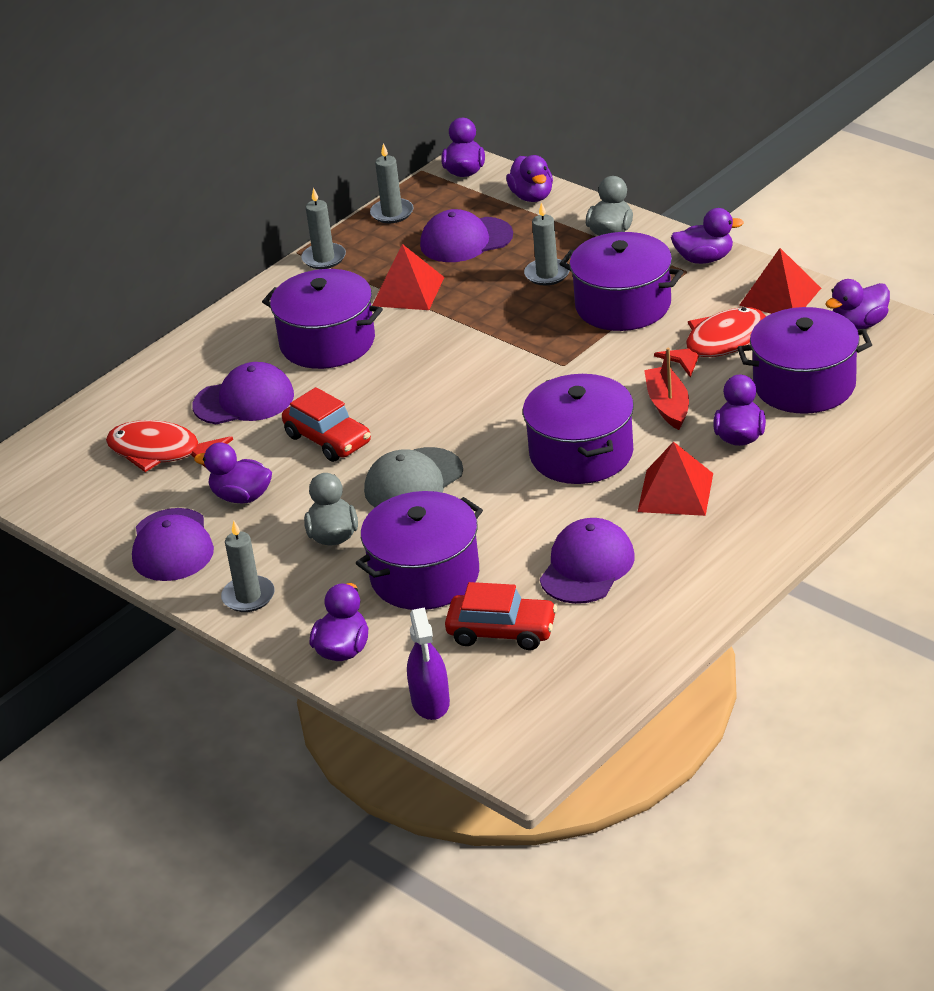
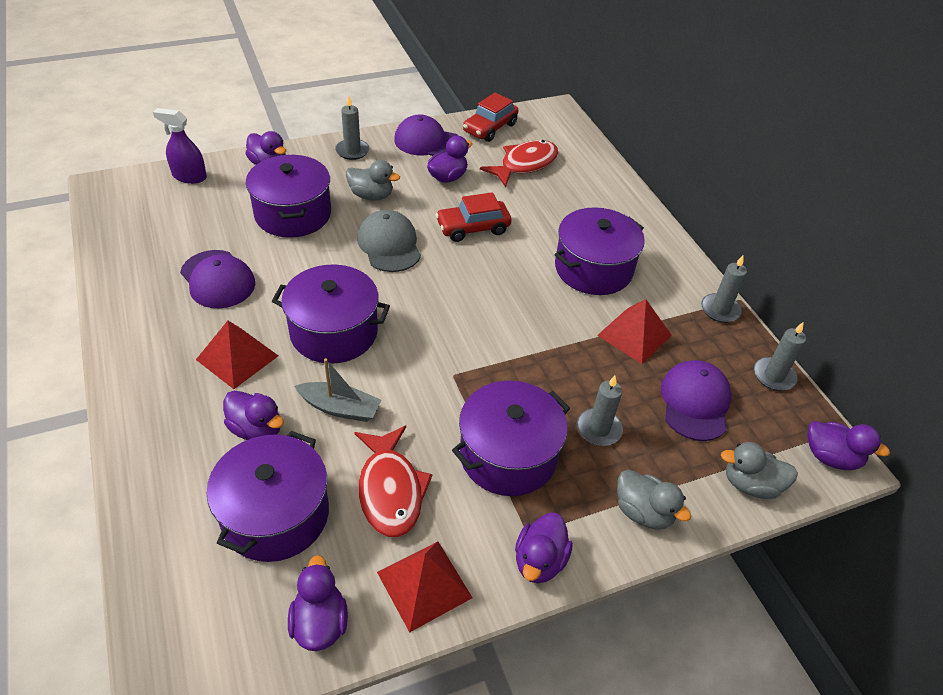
camera: 110 degrees right, 10 degrees up
purple cap [192,362,294,424] -> none
red car [445,582,557,650] -> red car moved to [463,93,518,142]
purple duck [506,155,553,202] -> grey duck [721,442,798,499]
red boat [644,348,689,430] -> grey boat [294,358,381,422]

